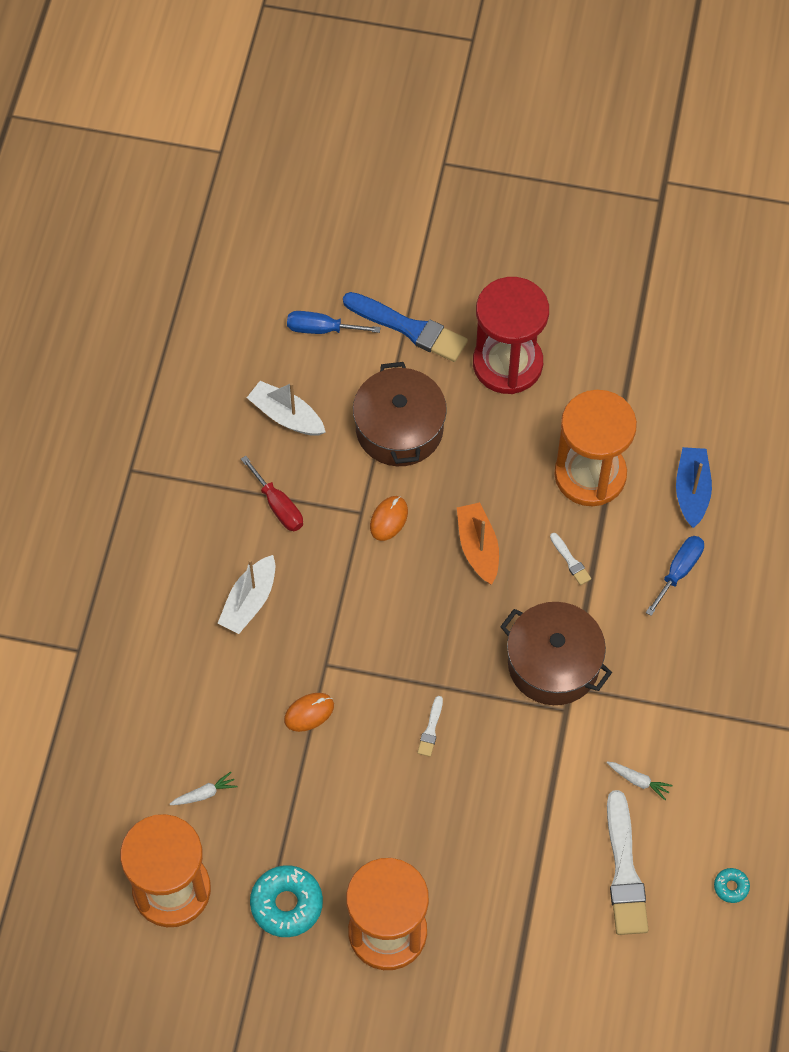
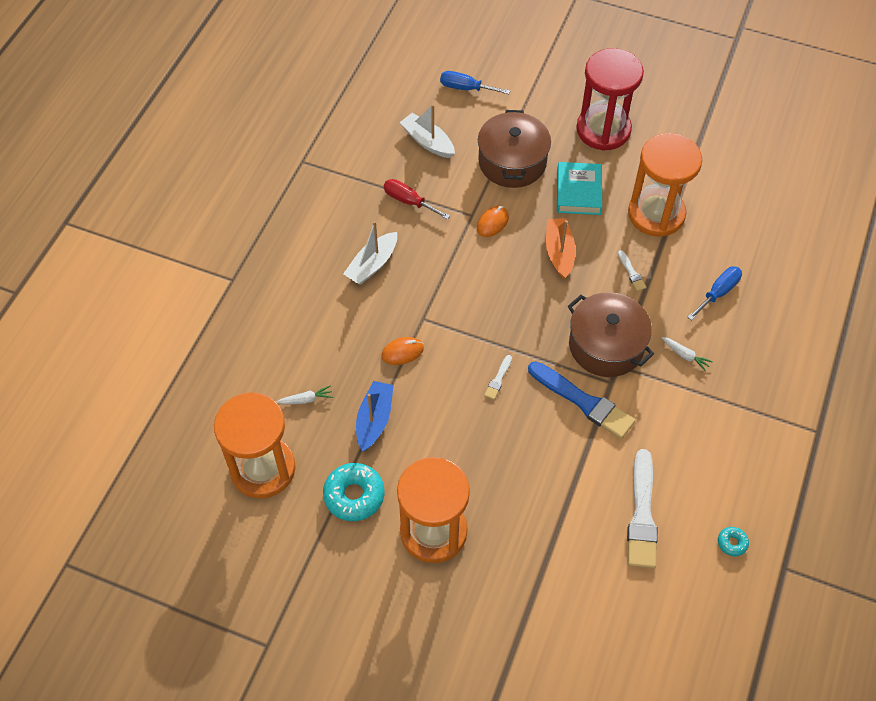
camera: 10 degrees right, 5 degrees down
red screwdriver [241,456,303,531] -> red screwdriver turned 150 degrees clockwise [384,179,450,220]
blue brush [343,292,468,362] -> blue brush moved to [528,361,635,439]
white carrot [606,762,673,800] -> white carrot moved to [662,337,713,372]
blue boat [676,447,712,528] -> blue boat moved to [356,381,394,451]
none -> turquoise book [557,162,602,215]

